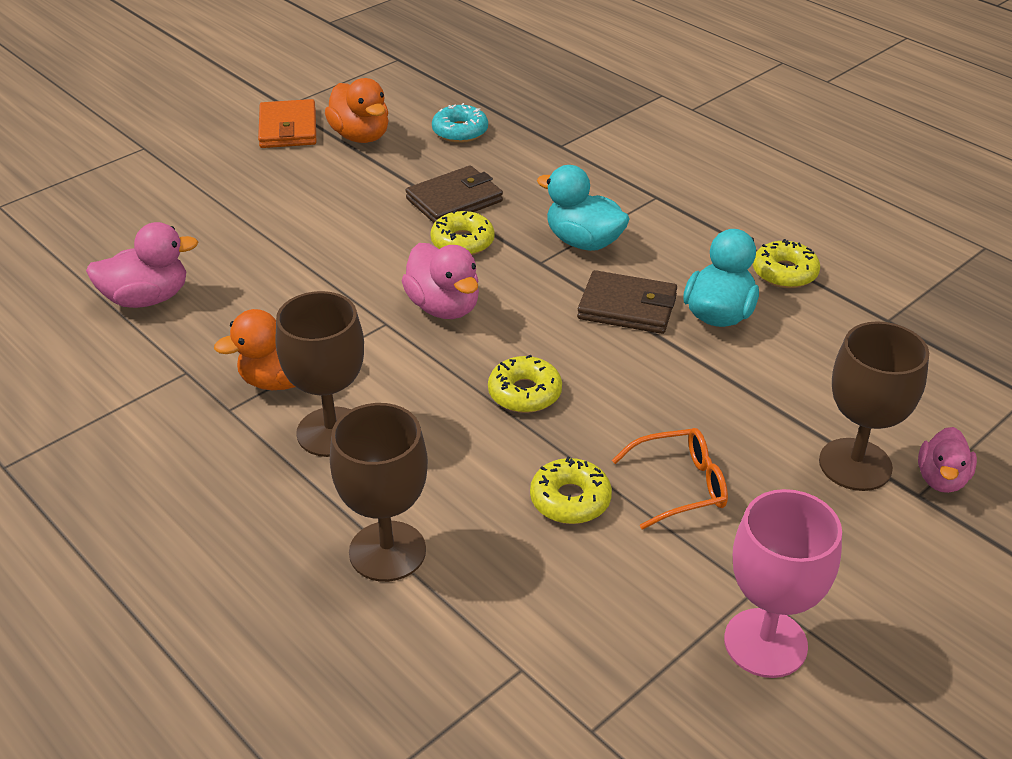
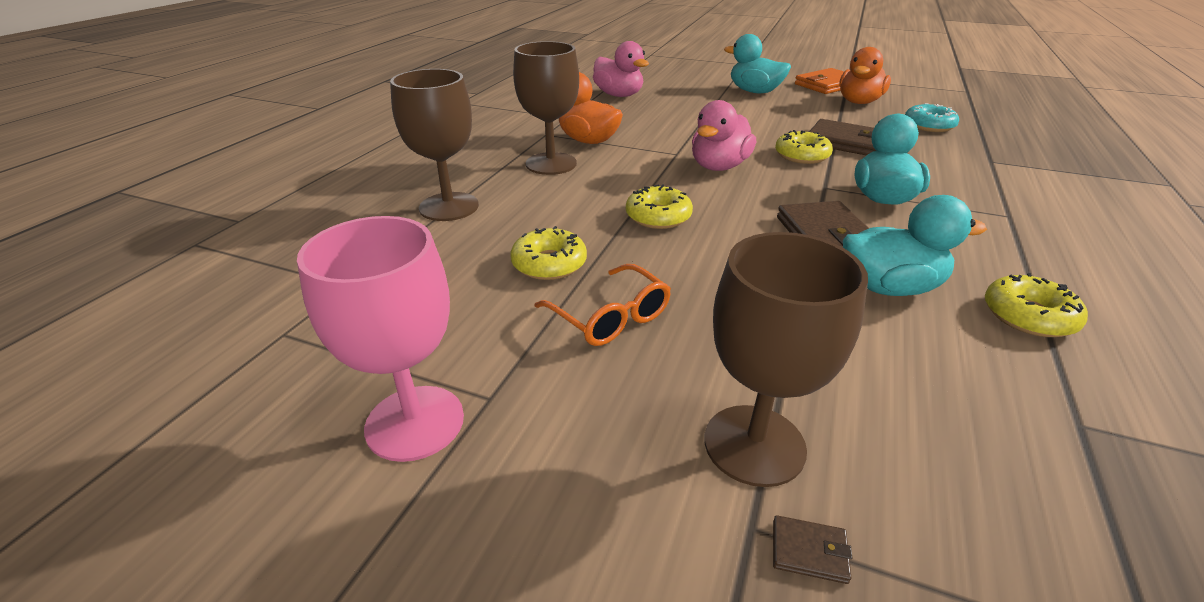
camera: 65 degrees right, 5 degrees down
pink duck [918,427,977,493] -> brown wallet [773,515,852,584]
none -> turquoise duck [724,34,791,93]

